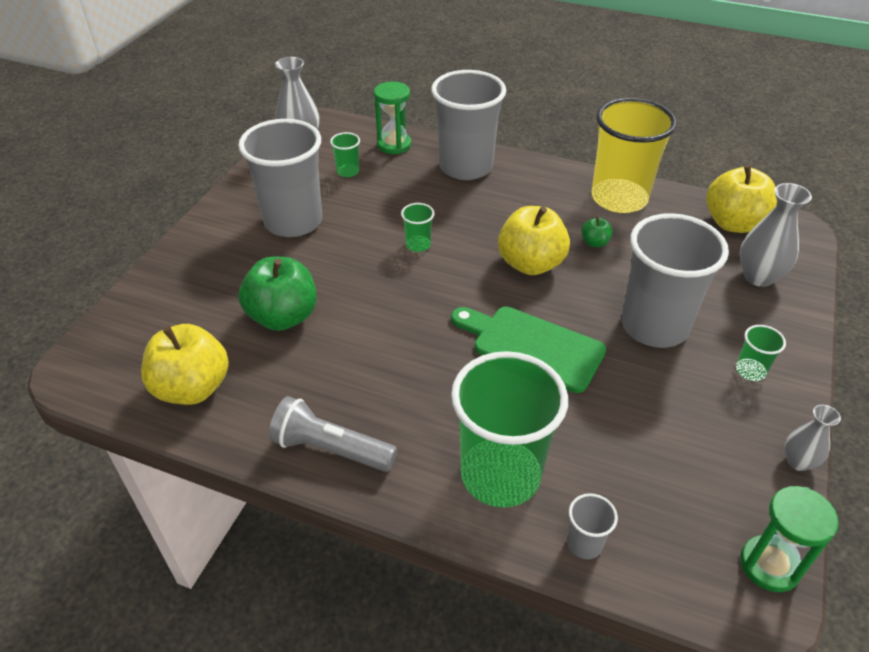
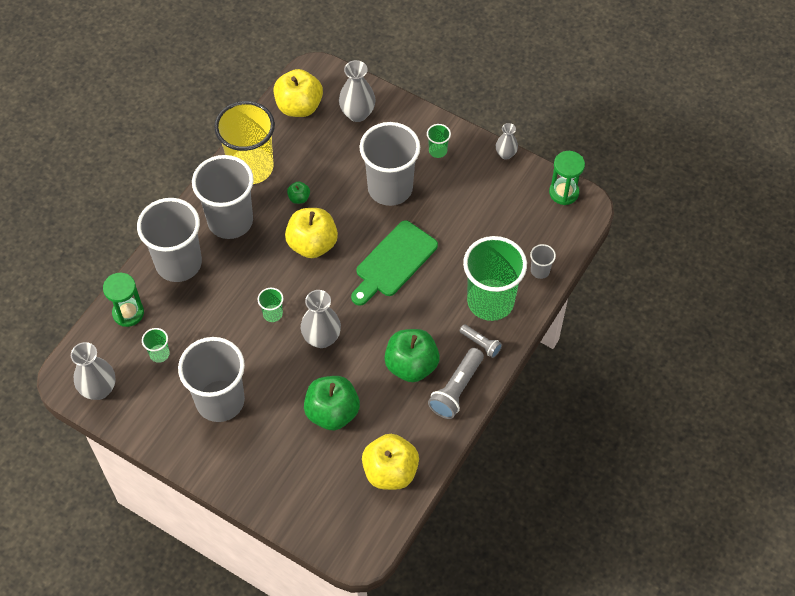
camera: 80 degrees left, 15 degrees up
none -> grey cup [192,155,254,239]
none -> grey vase [301,290,341,348]
none -> green apple [384,329,440,382]
none -> grey flashlight [460,324,502,358]

